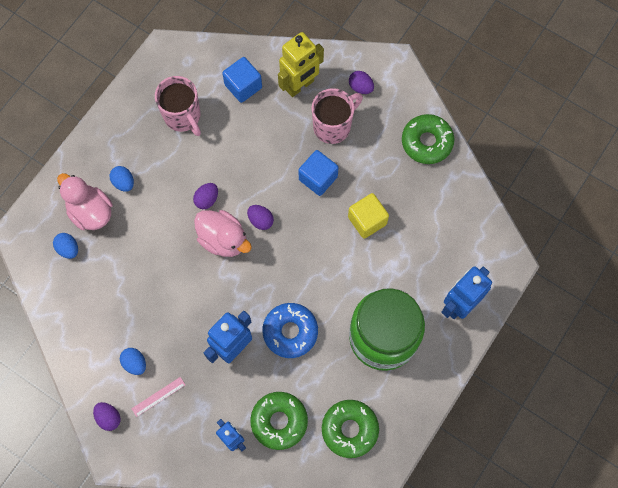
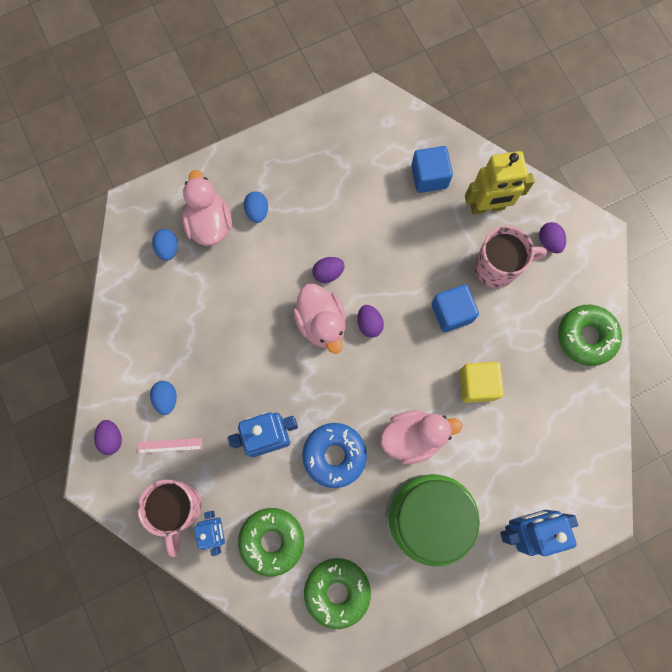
camera: 30 degrees right, 5 degrees up
pink mug [155,76,201,136] -> pink mug moved to [138,480,202,557]
none -> pink duck [381,410,462,464]

